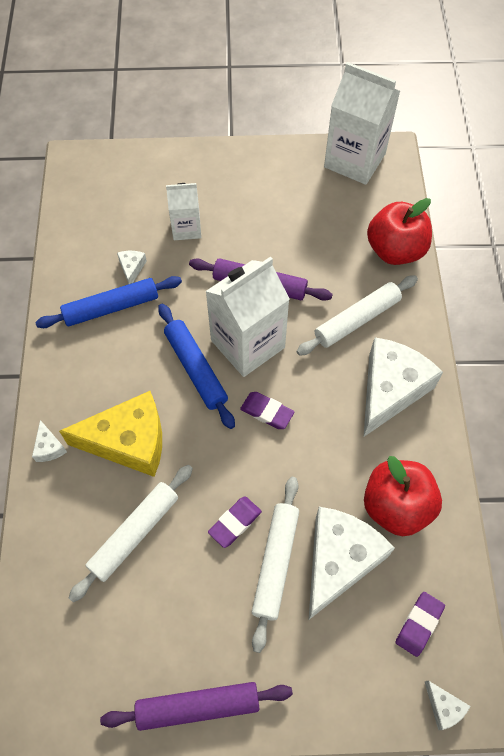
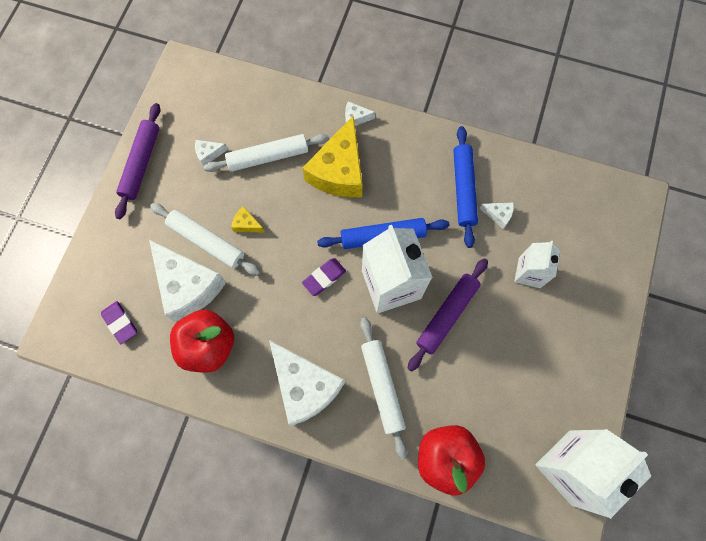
camera: 110 degrees right, 10 degrees up
white rolling pin [69,465,193,602] -> white rolling pin turned 75 degrees counterclockwise [204,134,329,172]
purple eraser [208,496,262,548] -> yellow cheese [231,206,265,232]
white cheese [425,681,470,730] -> white cheese moved to [195,140,228,167]

